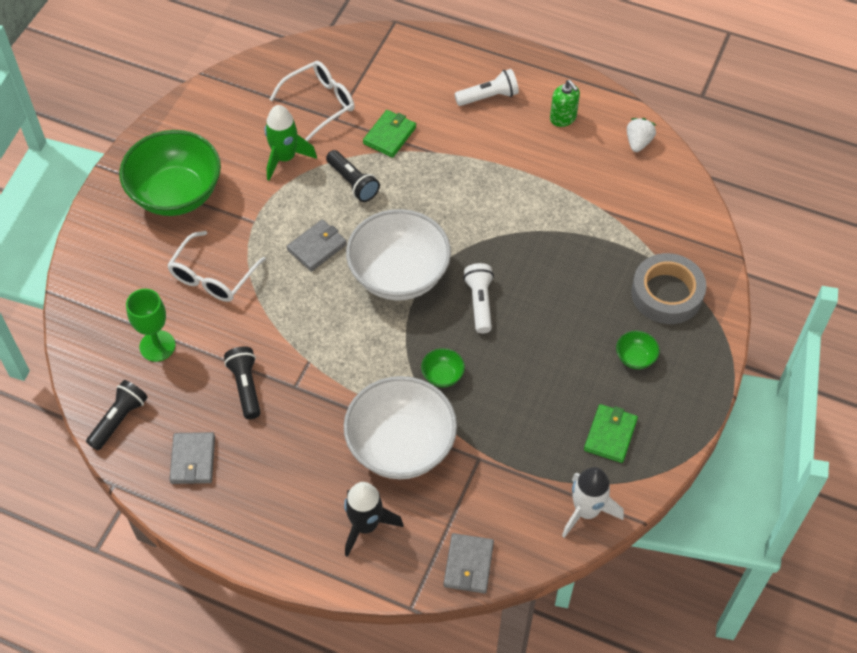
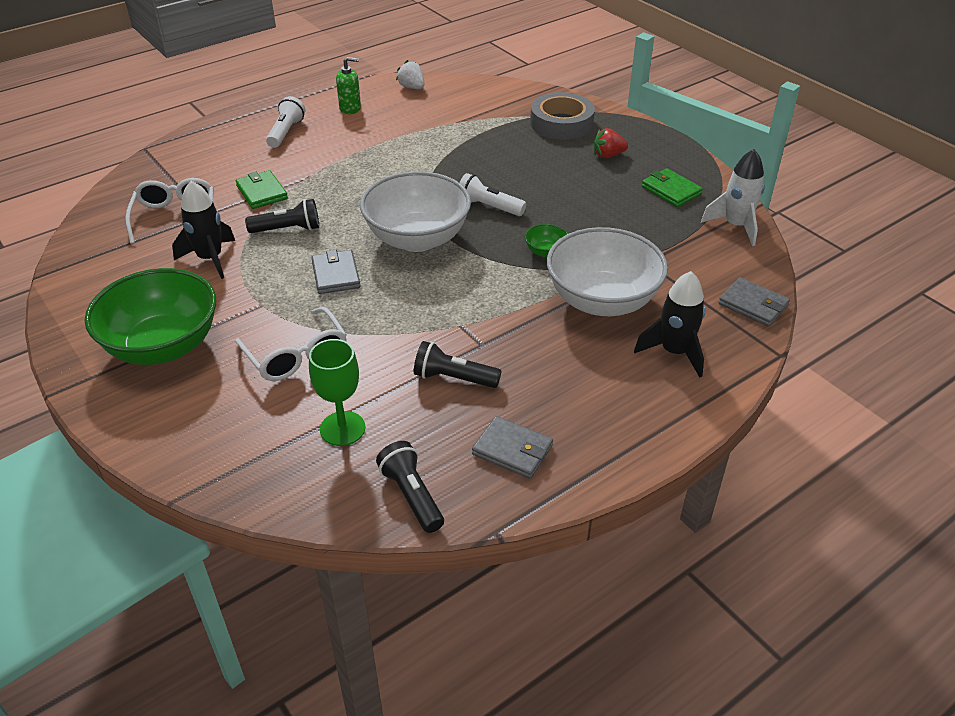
camera: 60 degrees left, 15 degrees down
green rocket [265,105,317,180] -> black rocket [172,181,235,279]
green bowl [616,331,660,369] -> red strawberry [594,128,628,158]

